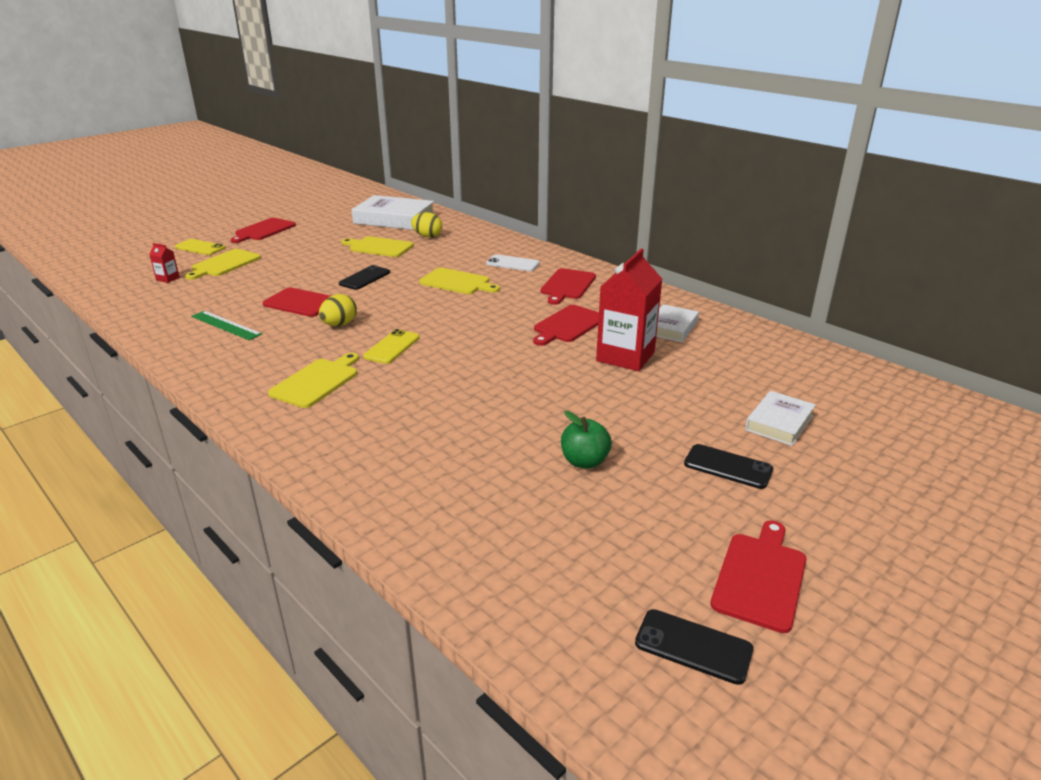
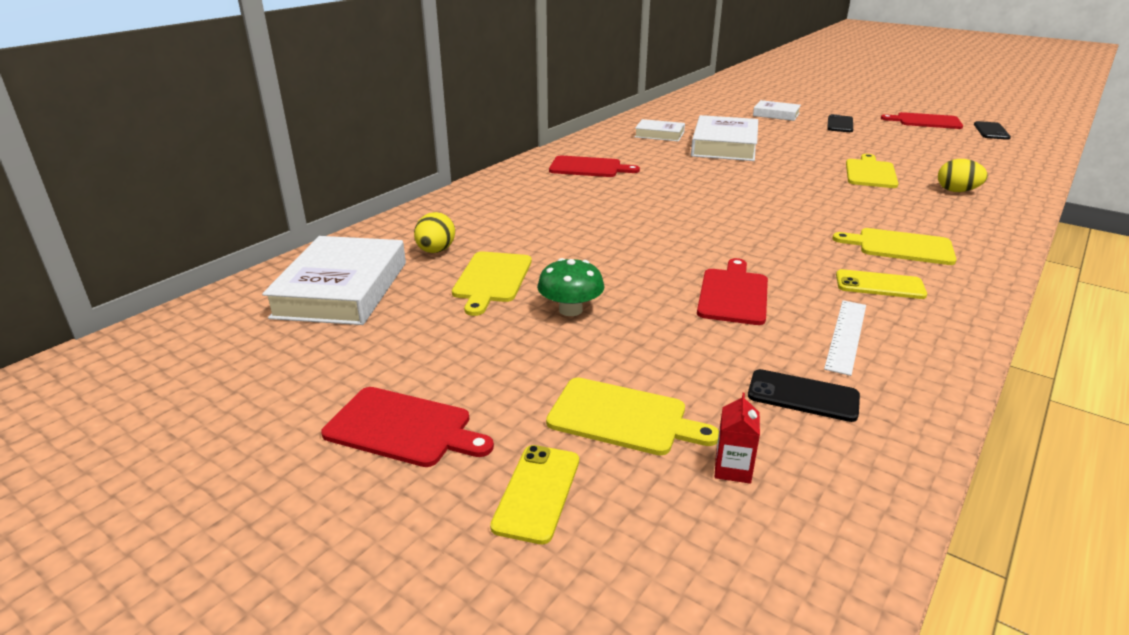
camera: 100 degrees left, 0 degrees up
green ruler [191,311,262,340] -> white ruler [824,300,866,376]
yellow egg [319,294,357,326] -> yellow egg moved to [938,159,988,192]
black phone [339,265,390,290] -> black phone moved to [748,369,860,422]
yellow phone [363,329,420,364] -> yellow phone moved to [836,269,927,299]
yellow cutting board [419,268,500,294] -> yellow cutting board moved to [846,154,899,188]
white phone [486,254,540,271] -> none
red cutting board [533,305,599,346] -> none
green apple [561,411,612,469] -> none
red carton [596,249,662,371] -> white book [691,115,758,161]
none -> green mushroom [537,258,604,316]

